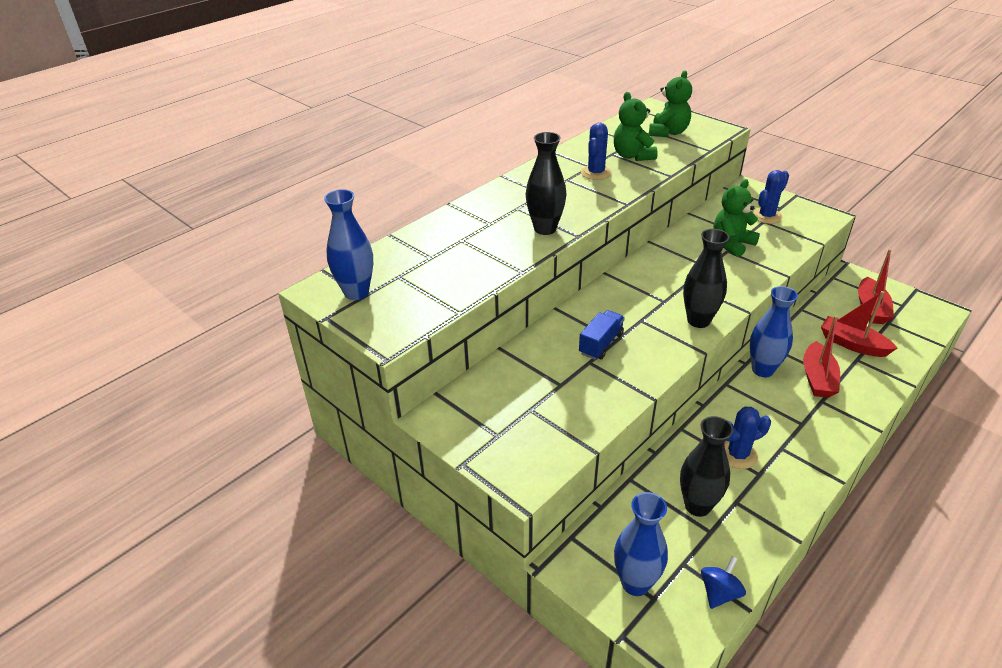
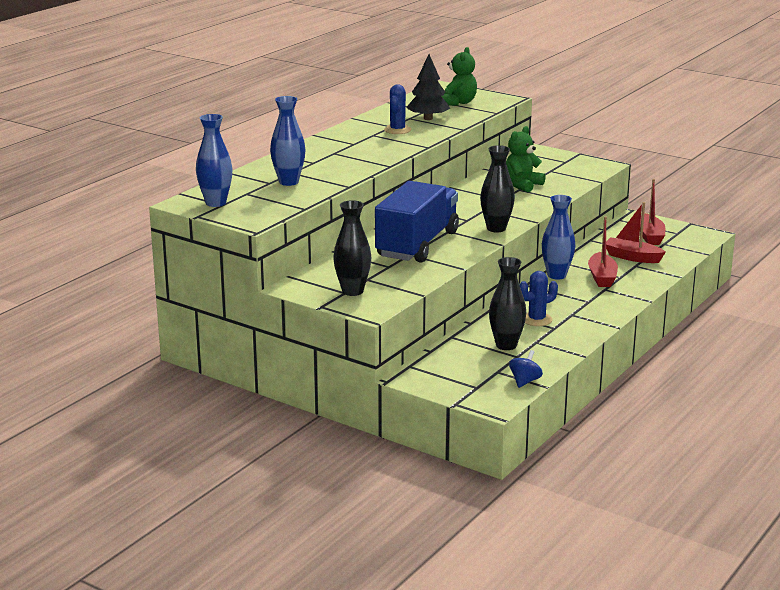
camera: 10 degrees left, 15 degrees down
black vase [525,132,567,235] -> black vase moved to [333,200,371,296]
blue truck [579,310,625,360] -> blue truck [375,181,459,263], size x2.38
green teddy bear [614,92,658,161] -> black tree [406,54,450,120]
blue vase [614,492,668,596] -> blue vase moved to [270,96,305,186]
blue cactus [753,170,789,224] -> none

